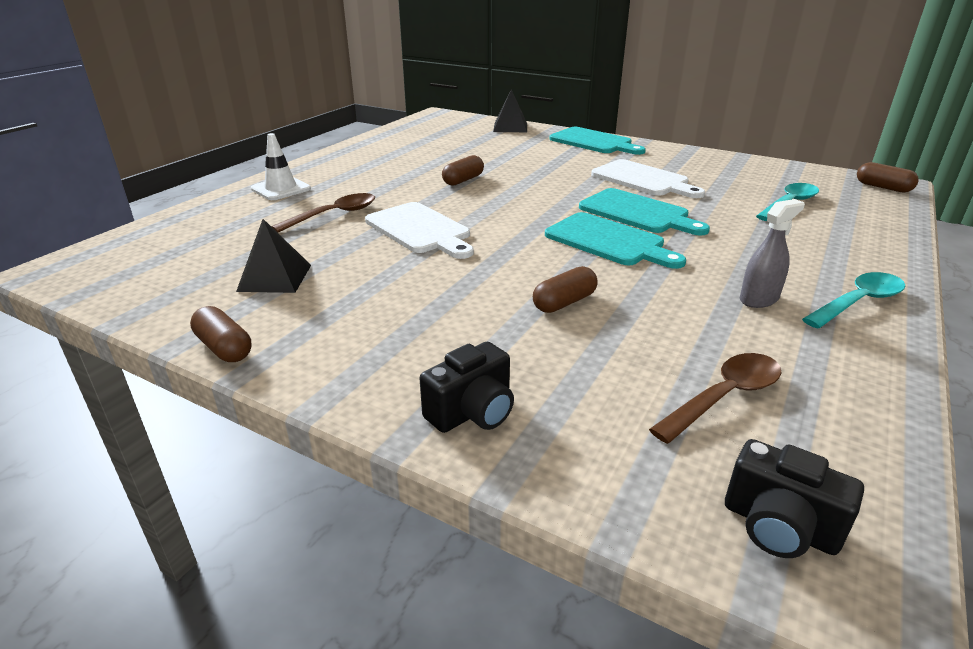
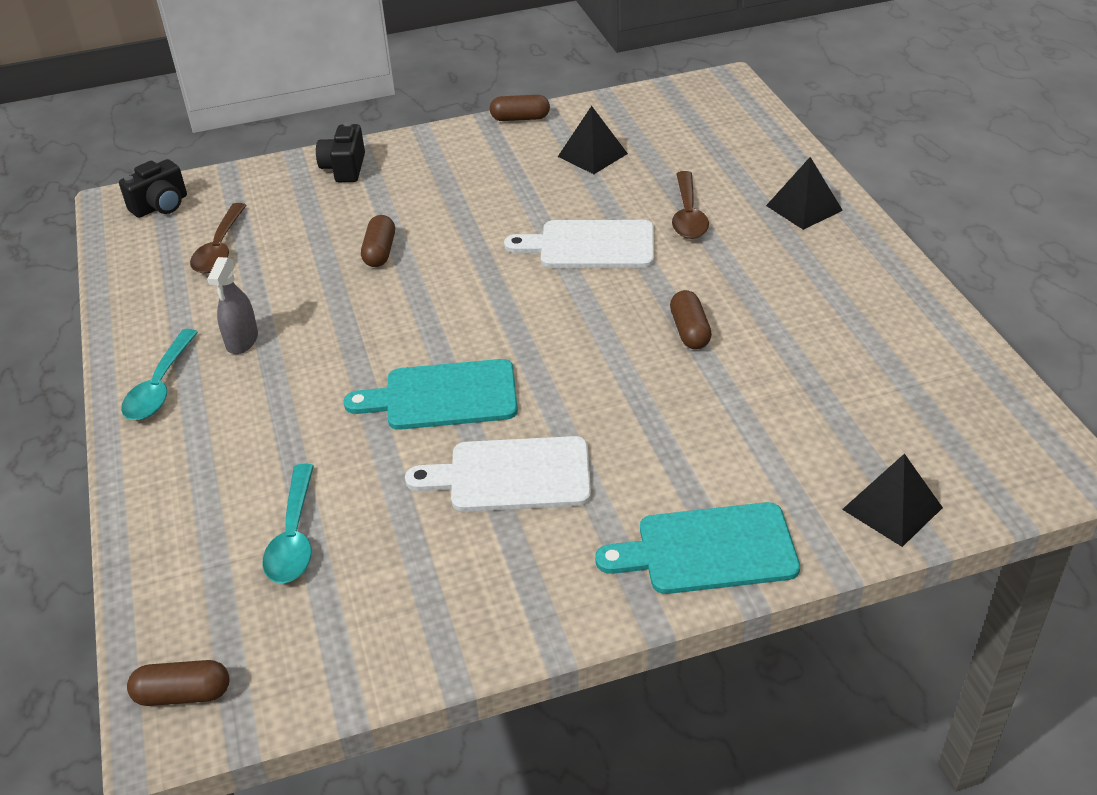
camera: 135 degrees right, 10 degrees up
white traffic cone [251,133,311,200] -> black pyramid [766,157,843,230]
turquoise cutting board [545,212,686,269] -> none
black camera [725,439,864,558] -> black camera turned 150 degrees clockwise [119,159,187,218]

